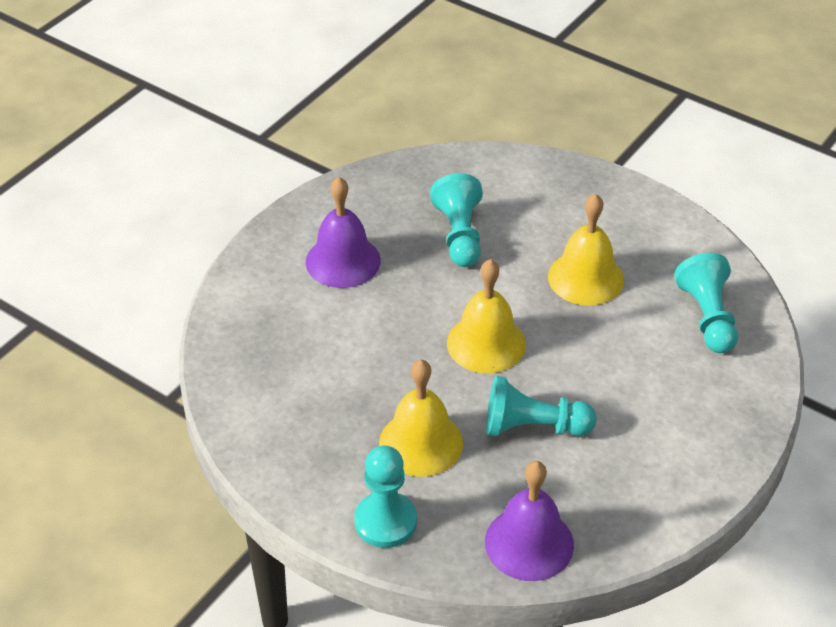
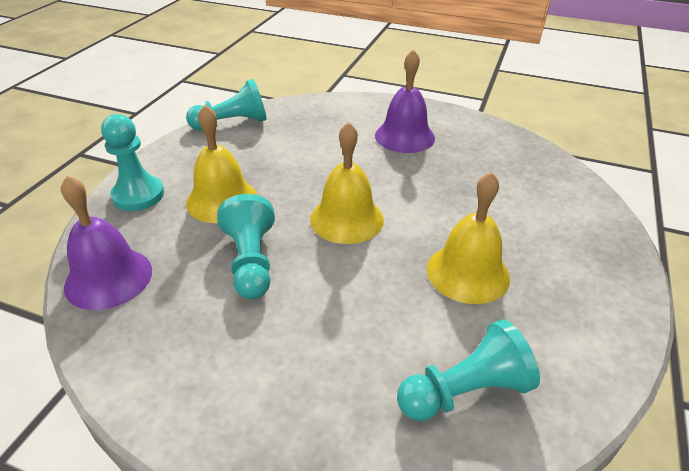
camera: 75 degrees right, 5 degrees down
turquoise pawn [430,173,483,267] -> turquoise pawn moved to [186,79,267,131]

